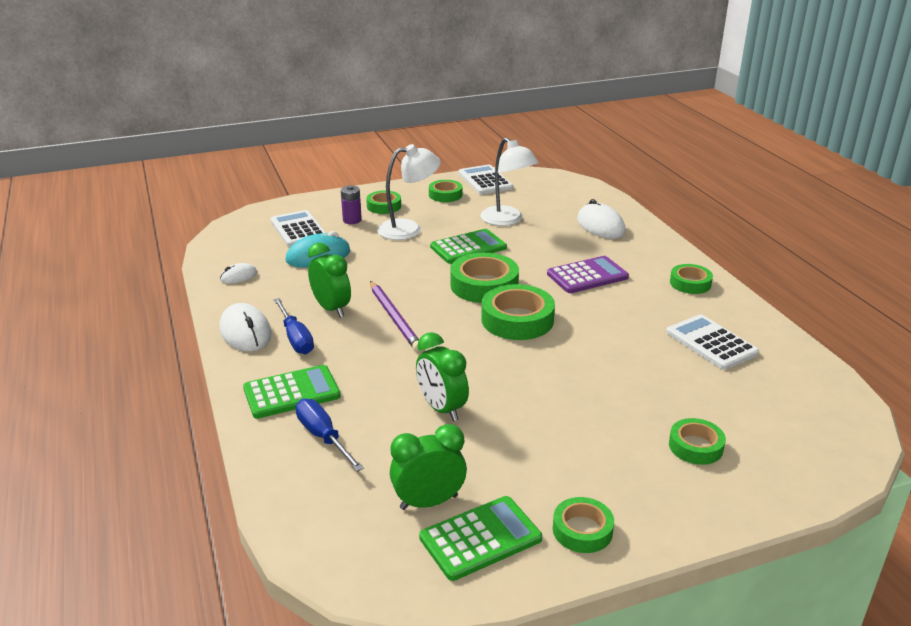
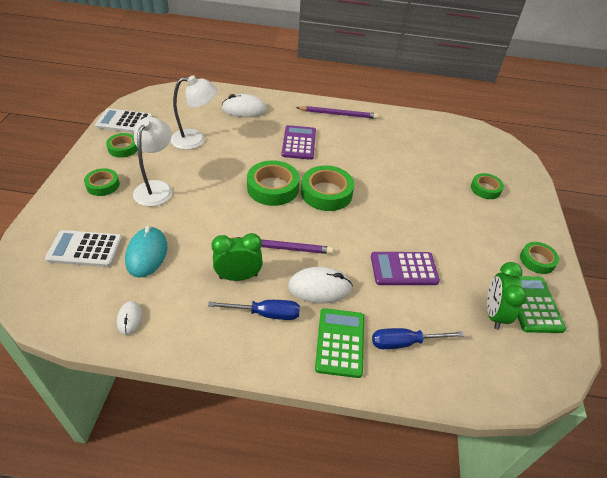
camera: 65 degrees left, 15 degrees up
white mouse [220,303,272,351] -> white mouse moved to [288,267,353,304]
purple battery [341,185,362,224] -> none
green clock [416,332,469,421] -> purple calculator [371,252,440,285]
green calculator [430,229,507,264] -> none
white calculator [666,314,759,370] -> none
green tape [670,264,713,294] -> purple pencil [296,106,379,119]

